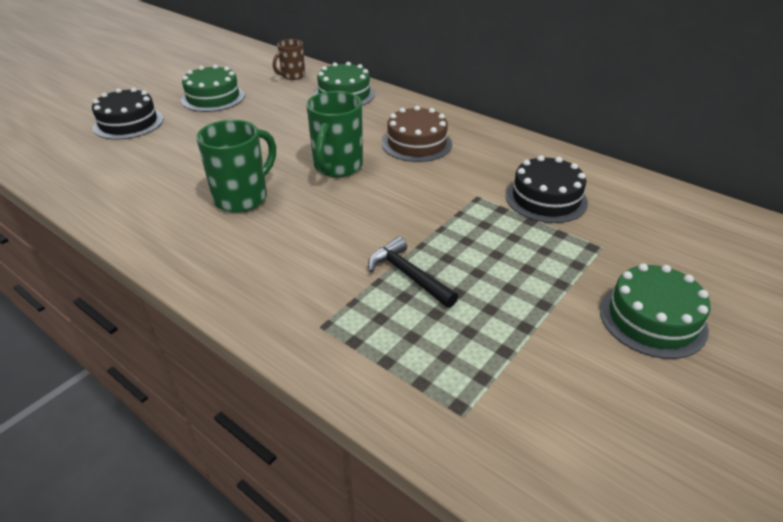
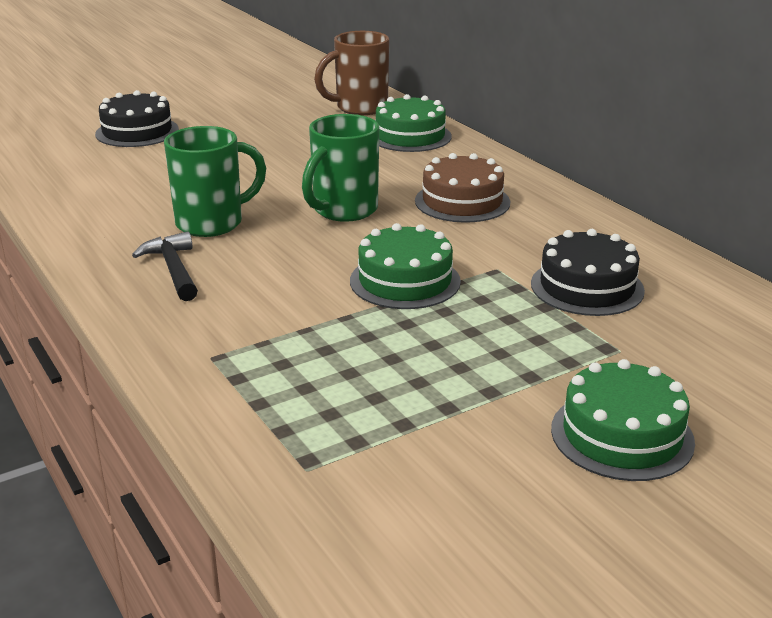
camera: 20 degrees right, 10 degrees down
green cake [181,65,245,112] -> green cake moved to [350,223,461,309]
brown mug [273,39,305,80] -> brown mug [314,31,389,115], size x1.63
black hammer [368,237,458,308] -> black hammer moved to [132,231,198,301]

